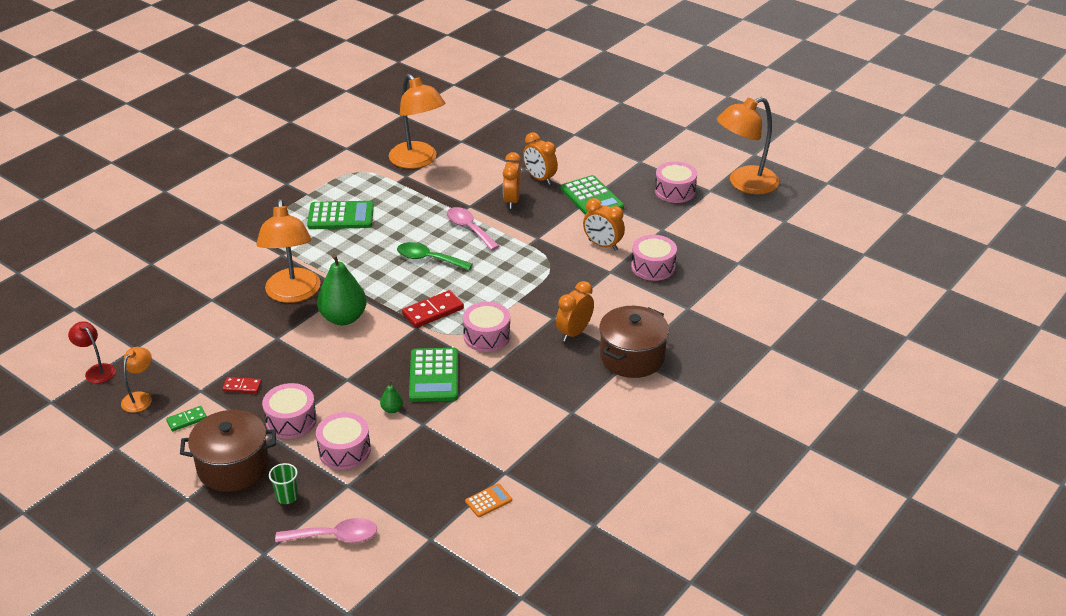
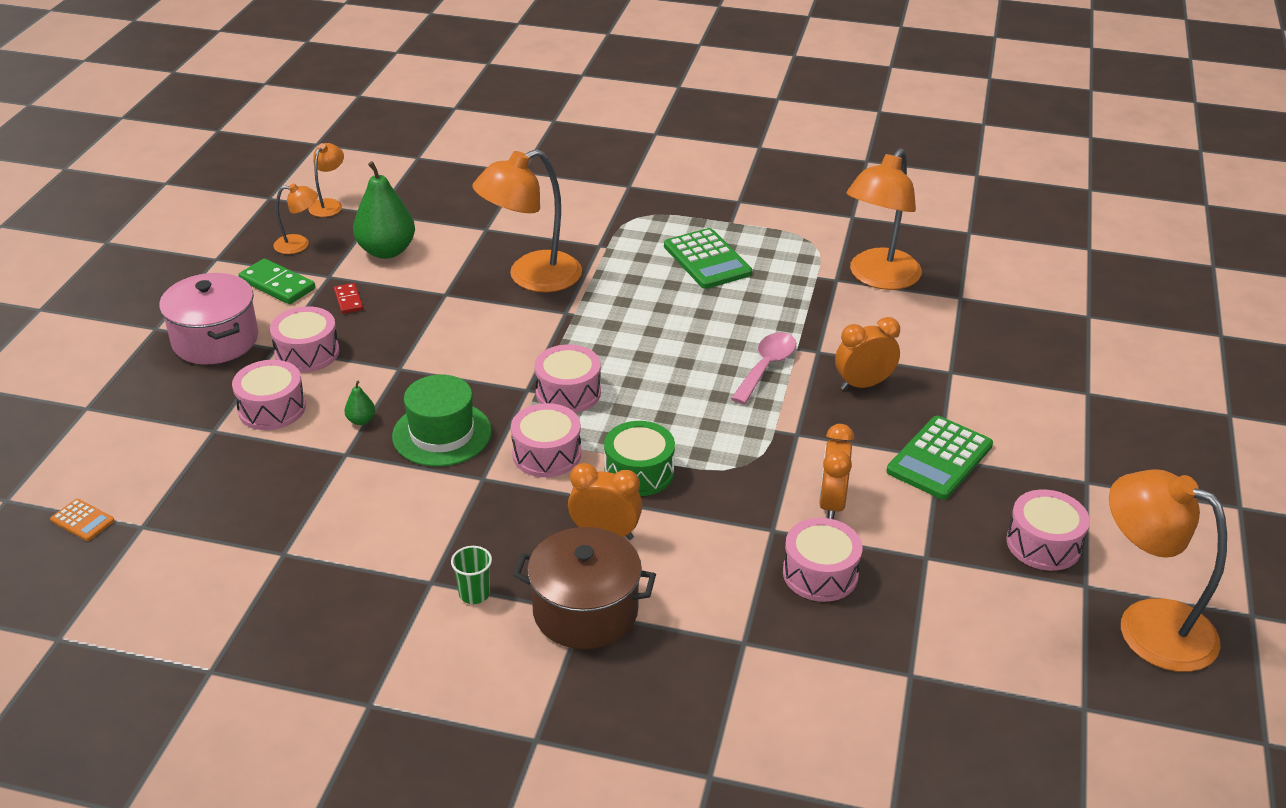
camera: 65 degrees right, 0 degrees up
red lamp [68,321,116,383] -> orange lamp [308,143,344,217]
green domino [166,406,207,431] -> green domino [238,258,315,304], size x1.70
brown pot [180,410,276,492] -> pink pot [159,273,258,364]
green cup [269,463,298,504] -> green cup moved to [451,546,492,604]
pink spoon [275,518,377,543] -> none
green pear [317,254,367,325] -> green pear moved to [353,161,415,259]
green spoon [397,242,473,270] -> none
red domino [402,290,464,328] -> pink drum [534,344,601,413]
green calculator [409,348,458,402] -> green hat [392,375,492,467]
orange calculator [465,484,512,517] -> orange calculator moved to [50,499,114,541]
orange clock [523,132,558,185] -> none
none -> green drum [604,421,675,496]

